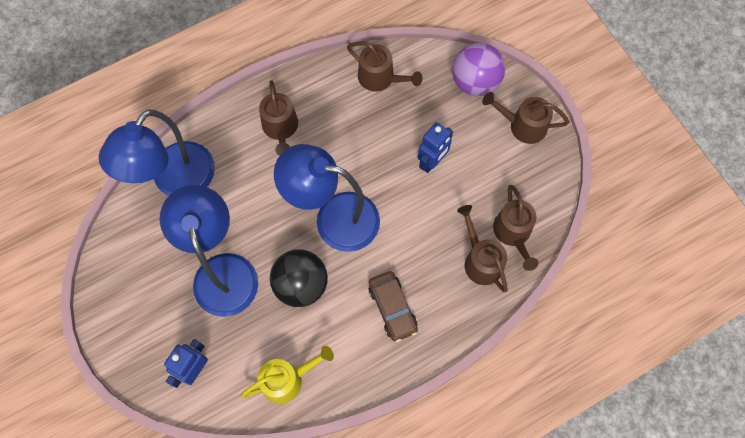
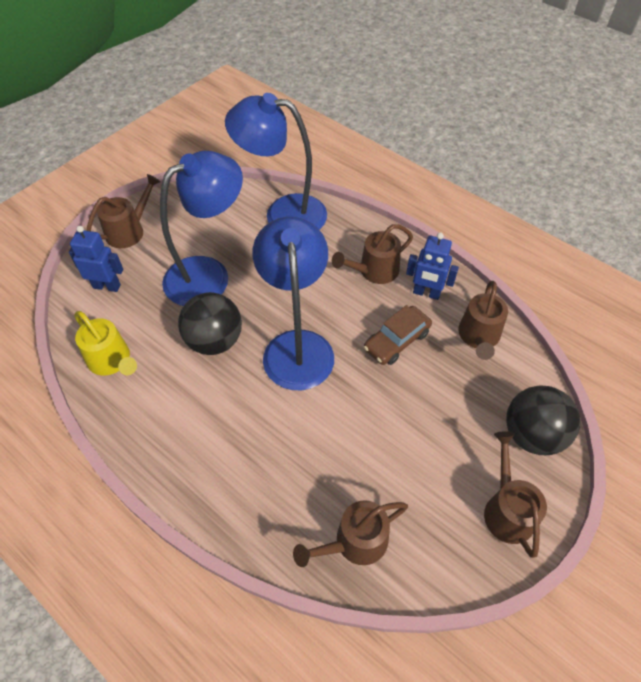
camera: 70 degrees right, 15 degrees down
brown car [368,271,418,342] -> brown car moved to [364,305,432,365]
blue robot [418,122,453,173] -> blue robot moved to [406,232,459,300]
purple ball [452,43,505,96] -> black ball [506,385,580,455]
brown watering can [457,205,508,292] -> brown watering can moved to [87,174,161,248]

